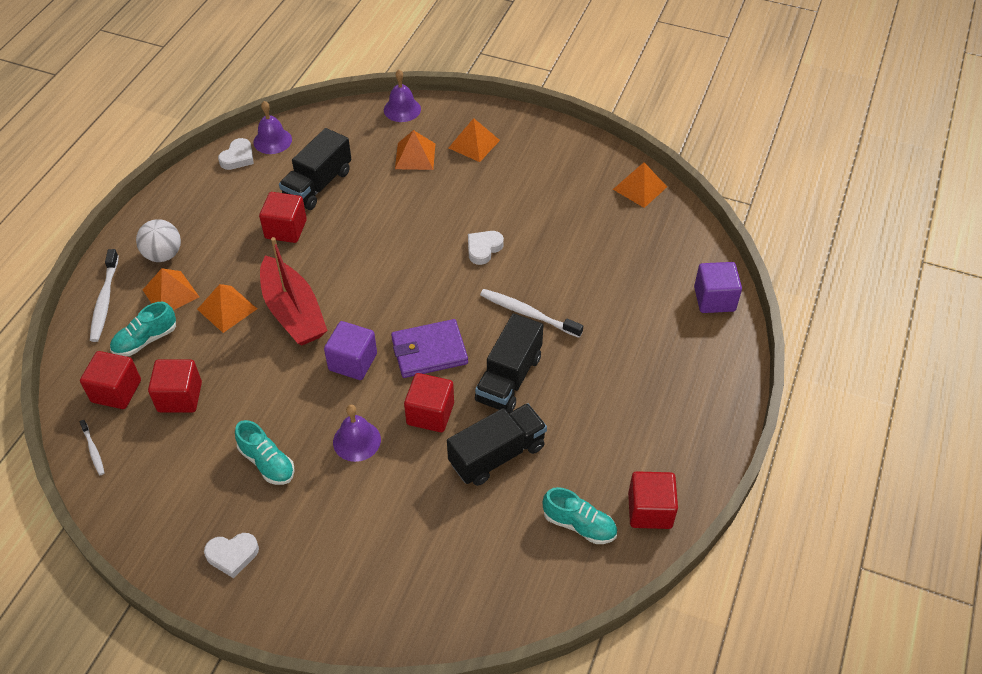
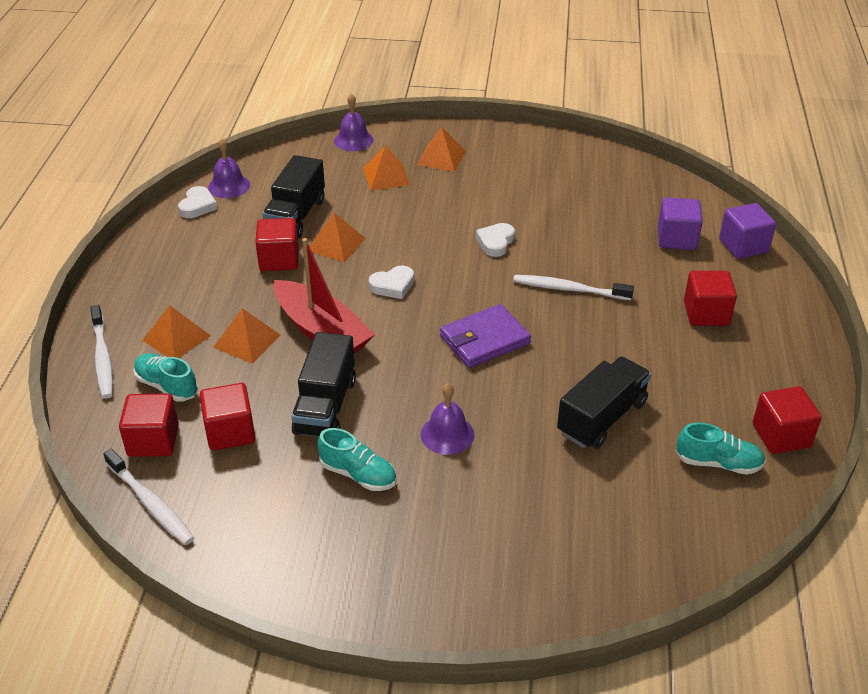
camera: 15 degrees left, 10 degrees down
white toothbrush [80,420,104,475] -> white toothbrush [103,449,194,545], size x1.82
turquoise shoe [110,302,176,356] -> turquoise shoe turned 90 degrees clockwise [133,353,198,402]
white ball [136,219,181,262] -> none
white heart [204,533,259,578] -> white heart moved to [368,265,414,299]
purple cube [324,321,377,380] -> purple cube moved to [658,197,703,250]
red cube [404,373,454,432] -> red cube moved to [684,271,737,326]
black truck [475,313,543,413] -> black truck moved to [291,332,356,437]
orange pyramid [613,163,667,208] -> orange pyramid moved to [310,213,366,262]

